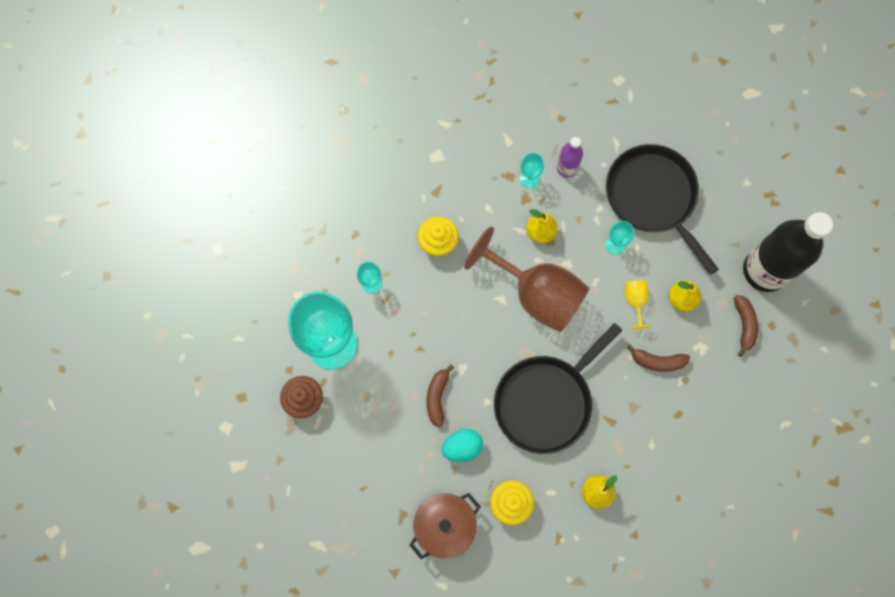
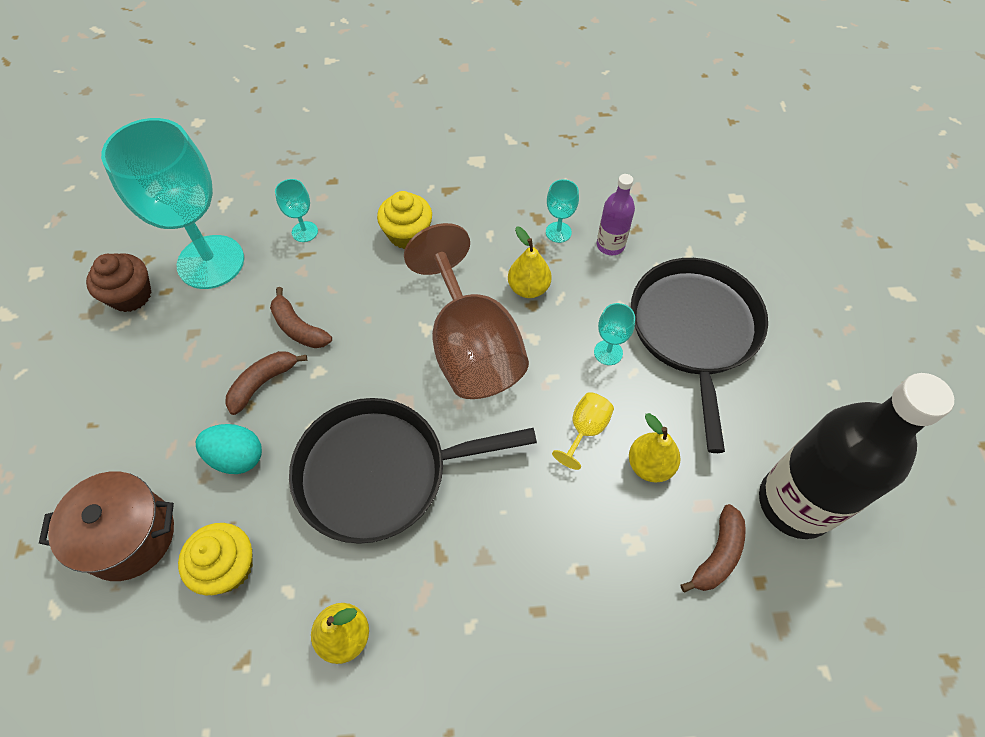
camera: 35 degrees right, 15 degrees down
brown banana [626,344,690,372] -> brown banana moved to [270,287,332,348]

